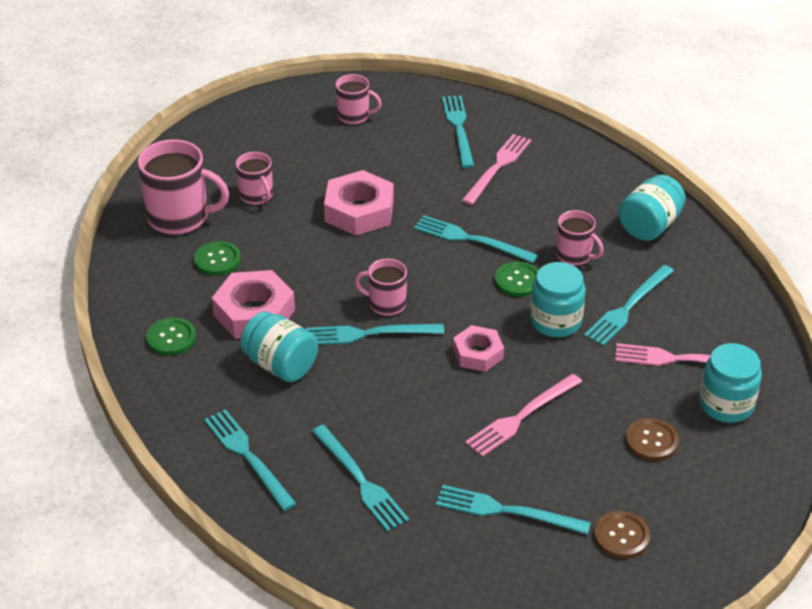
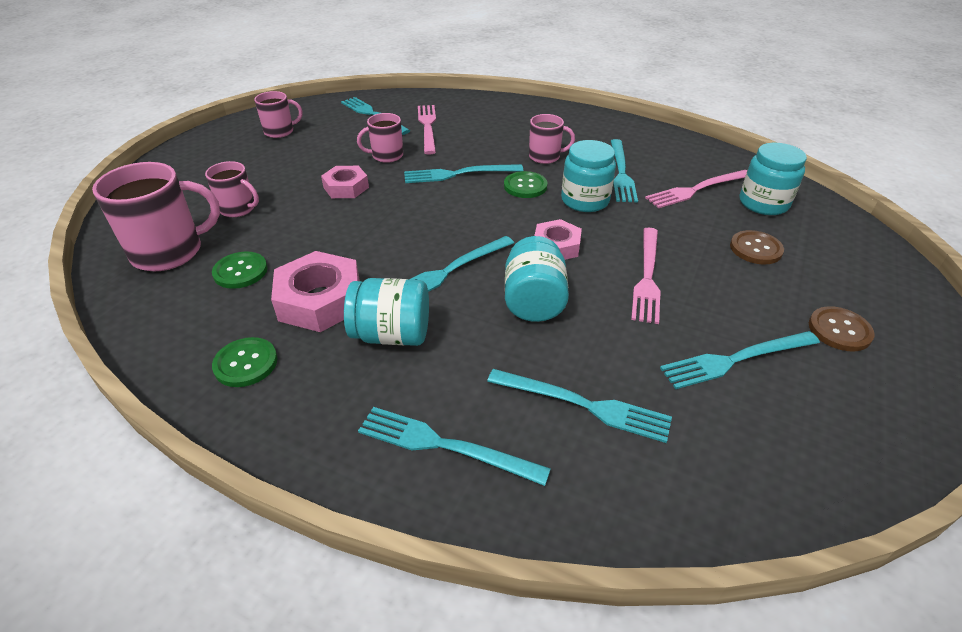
camera: 35 degrees left, 0 degrees up
pink nut [324,170,394,236] -> pink nut [321,166,369,198], size x0.62
pink mug [355,259,407,316] -> pink mug moved to [357,113,403,163]
turquoise jar [618,175,686,241] -> turquoise jar moved to [505,236,569,322]

